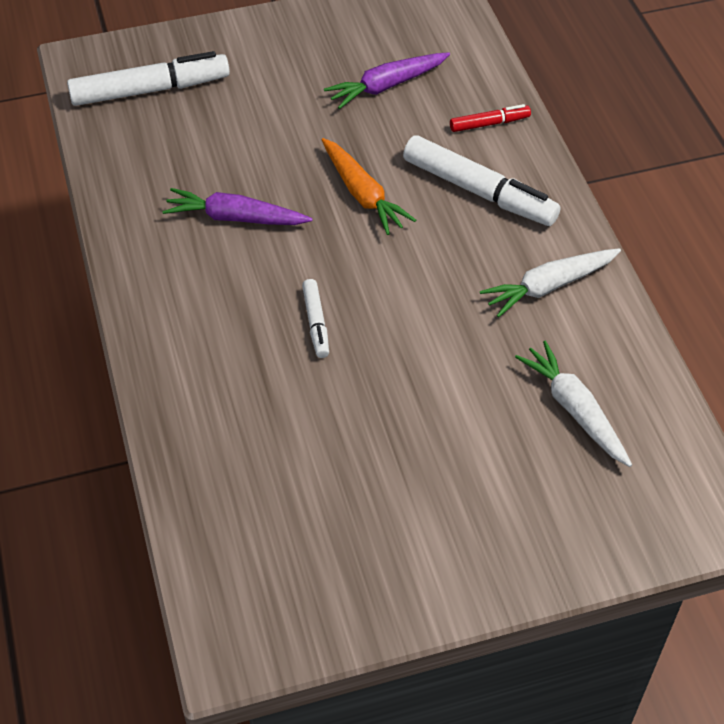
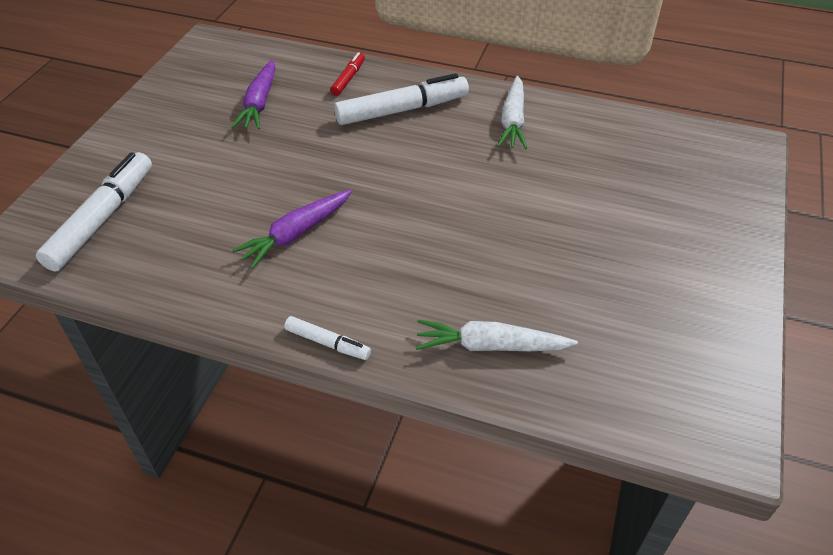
camera: 55 degrees left, 5 degrees down
white marker [302,279,329,358] -> white marker moved to [284,316,371,360]
orange carrot [321,138,416,235] -> none
white carrot [515,340,632,467] -> white carrot moved to [416,319,578,351]

